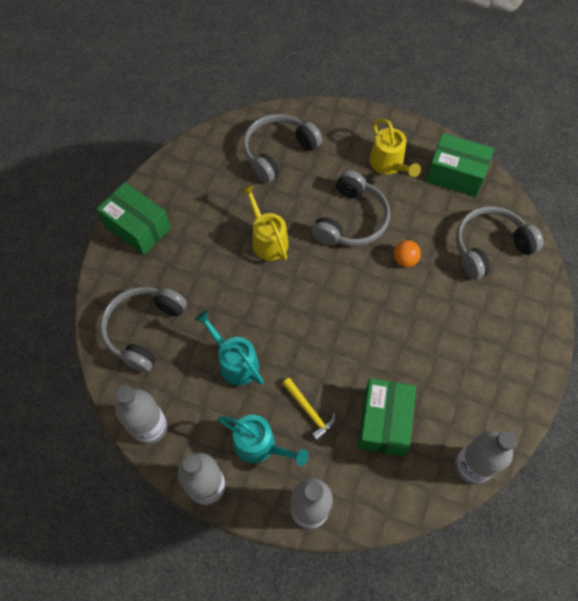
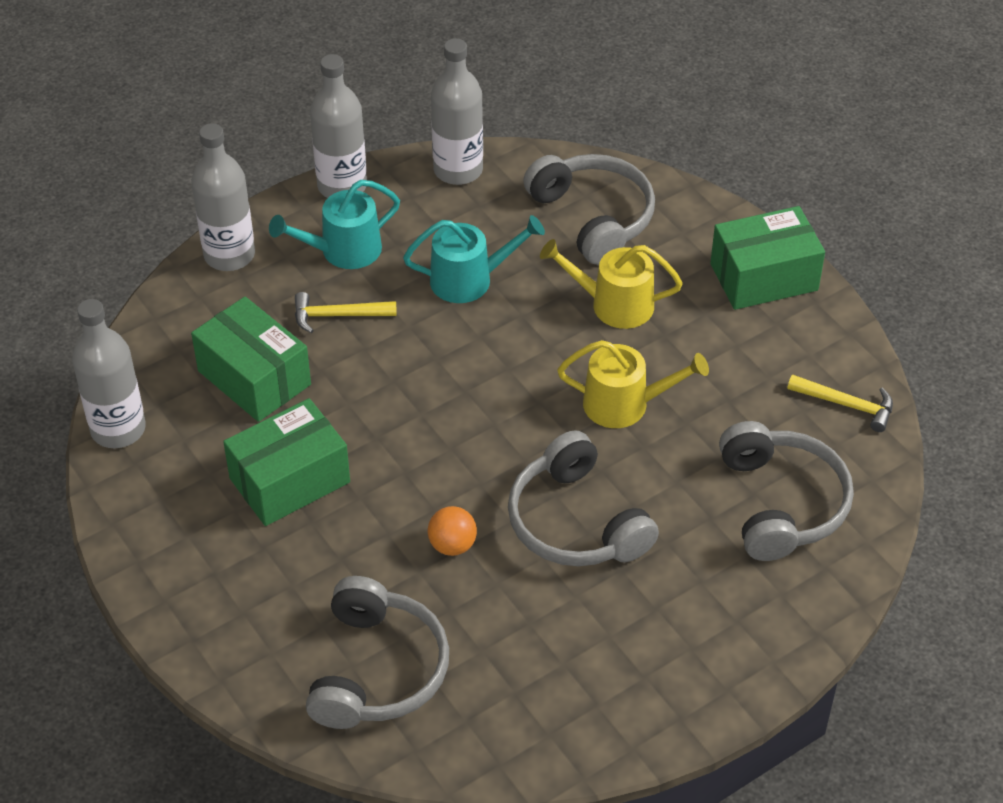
camera: 125 degrees right, 15 degrees down
yellow watering can [369,119,421,177] -> yellow watering can moved to [540,239,683,329]
green box [426,133,494,197] -> green box moved to [223,398,350,526]
none -> yellow hammer [787,374,893,432]

